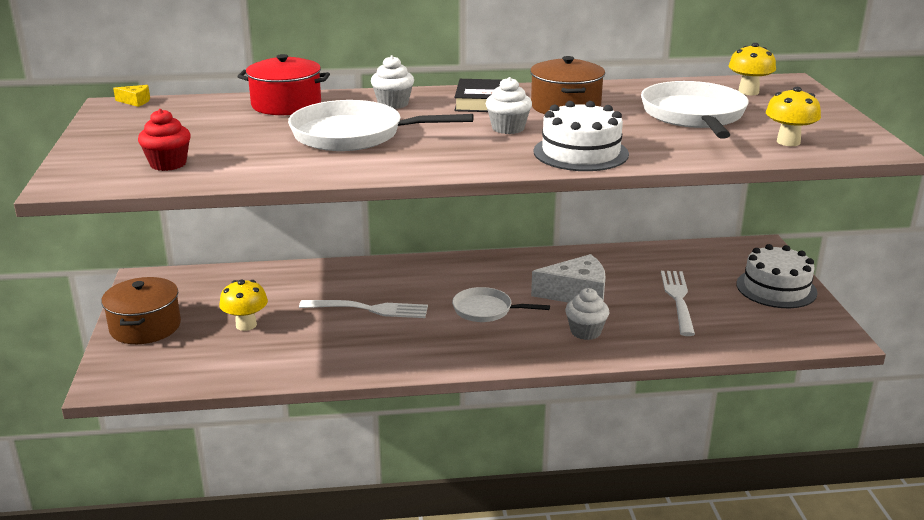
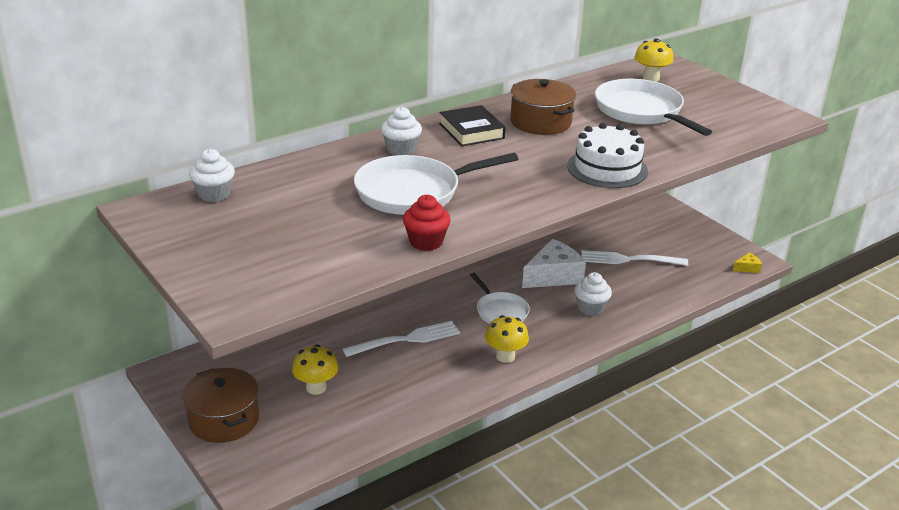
camera: 30 degrees left, 5 degrees up
yellow cheese [113,85,150,107] -> yellow cheese moved to [733,252,762,273]
red cupcake [138,109,191,171] -> red cupcake moved to [403,195,451,251]
red pot [237,54,330,115] -> none
white pan [452,287,550,322] -> white pan turned 105 degrees counterclockwise [470,273,530,324]
white cupcake [486,77,532,134] -> white cupcake moved to [189,149,235,202]
white fork [661,271,695,336] -> white fork turned 60 degrees counterclockwise [581,250,688,266]
white cake [736,244,817,308] -> none
yellow mushroom [766,87,821,146] -> yellow mushroom moved to [485,315,529,363]

